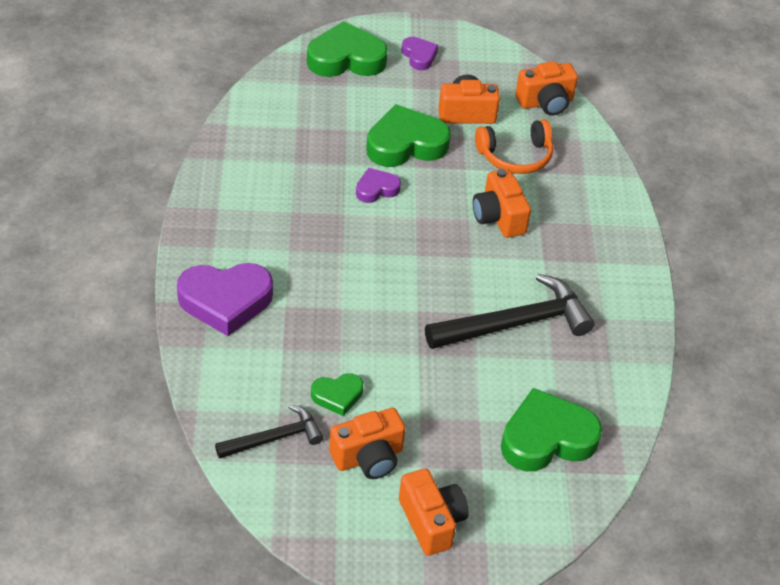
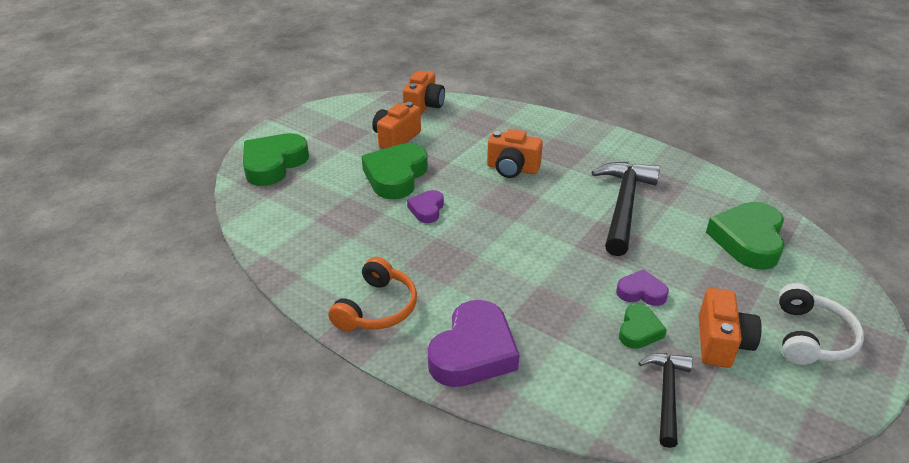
camera: 50 degrees left, 10 degrees down
orange camera [399,468,469,556] -> white headphones [779,283,864,365]
purple heart [401,37,438,70] -> purple heart moved to [616,269,669,306]
orange headphones [475,120,553,174] -> orange headphones moved to [329,257,417,331]

